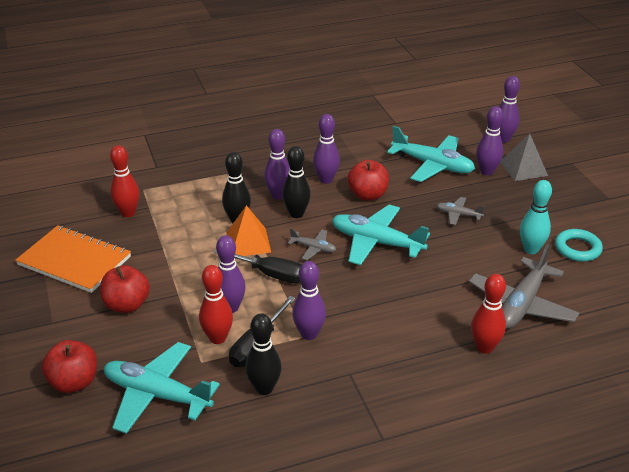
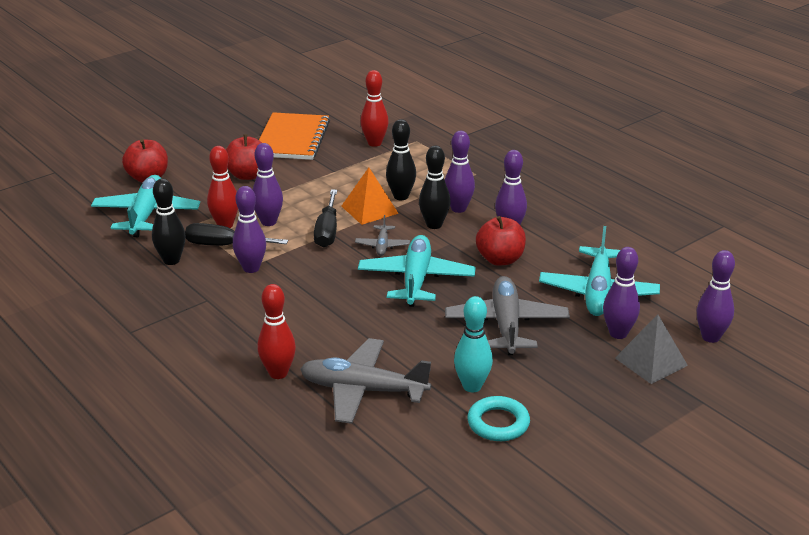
camera: 70 degrees right, 5 degrees down
grey plane [436,197,485,225] -> grey plane [445,276,570,355], size x2.04

